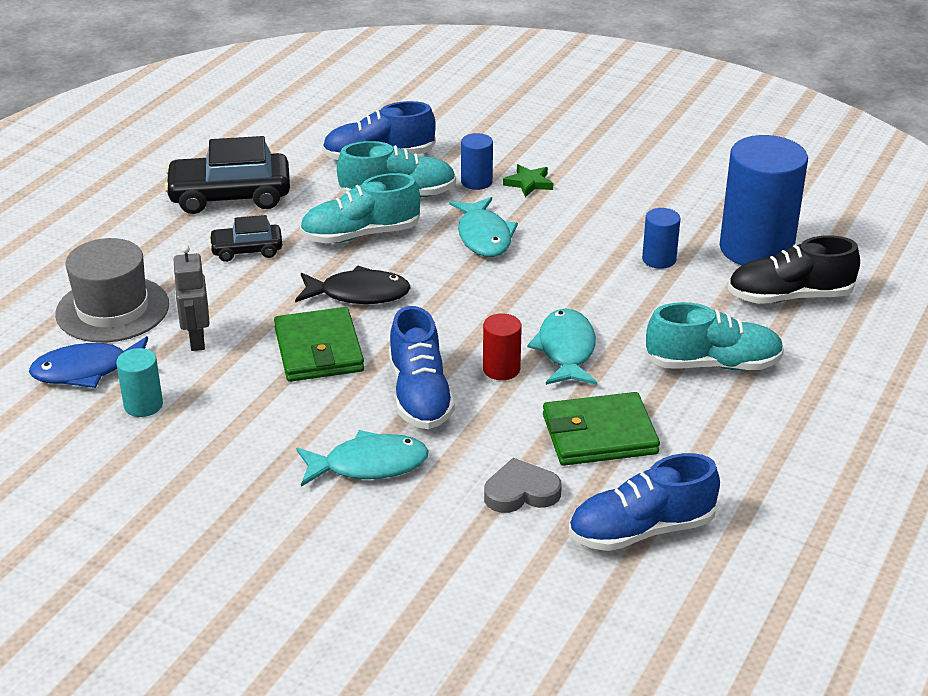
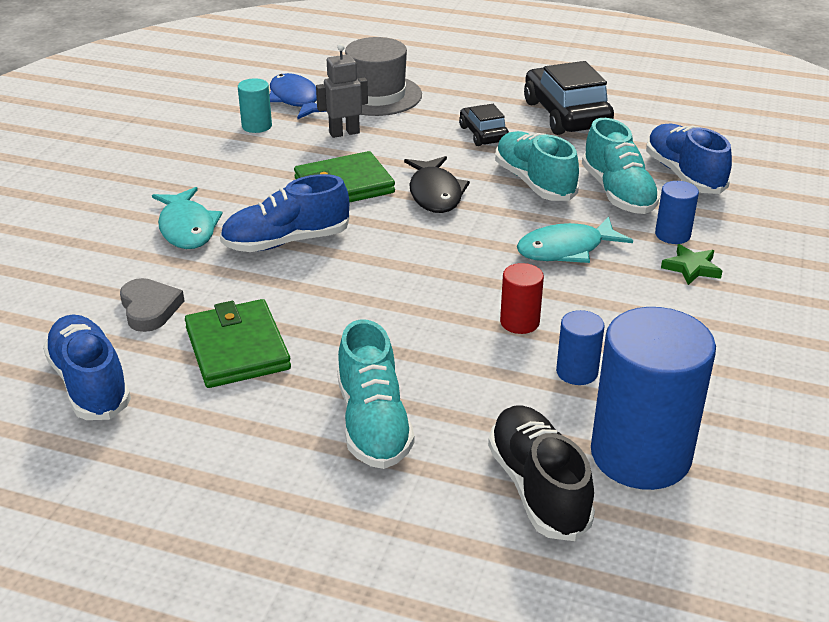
camera: 80 degrees right, 0 degrees up
red cylinder [483,313,522,380] -> red cylinder moved to [500,263,544,334]
turquoise fish [527,309,597,385] -> none

